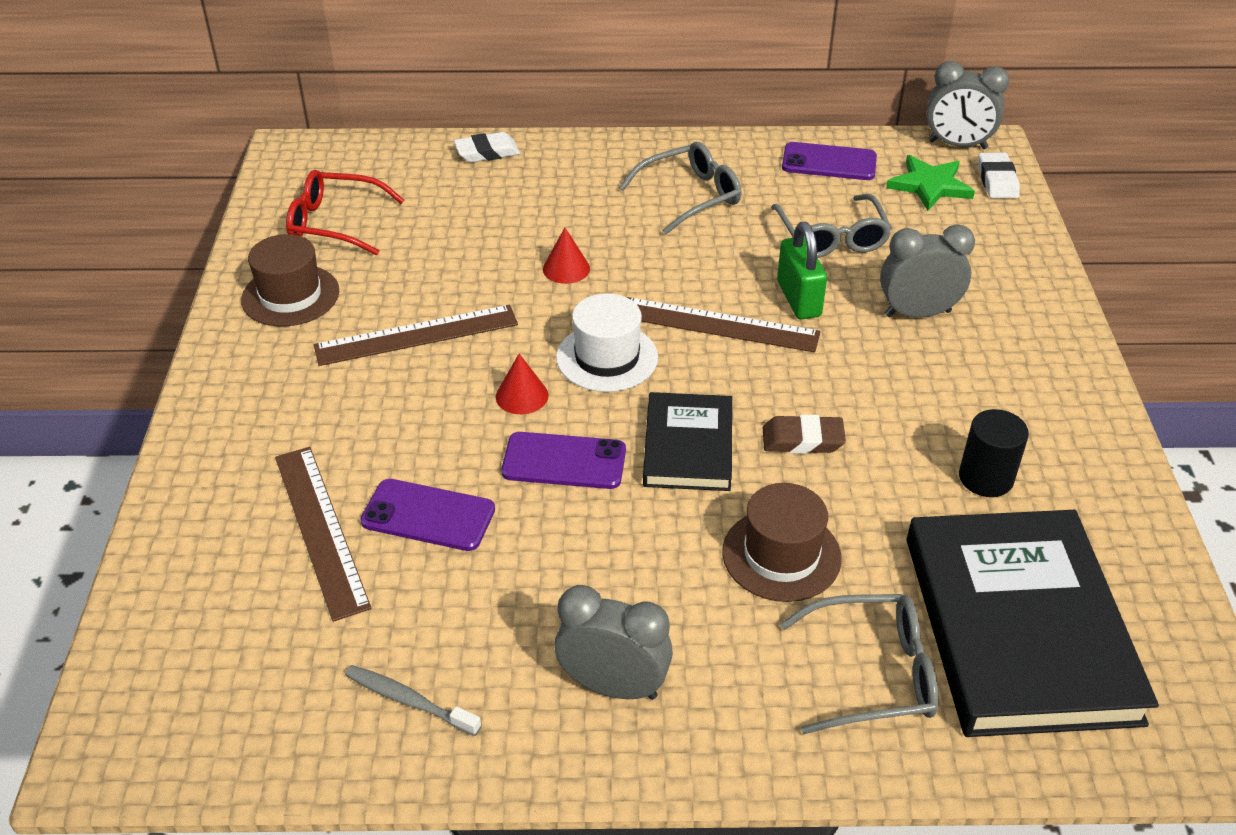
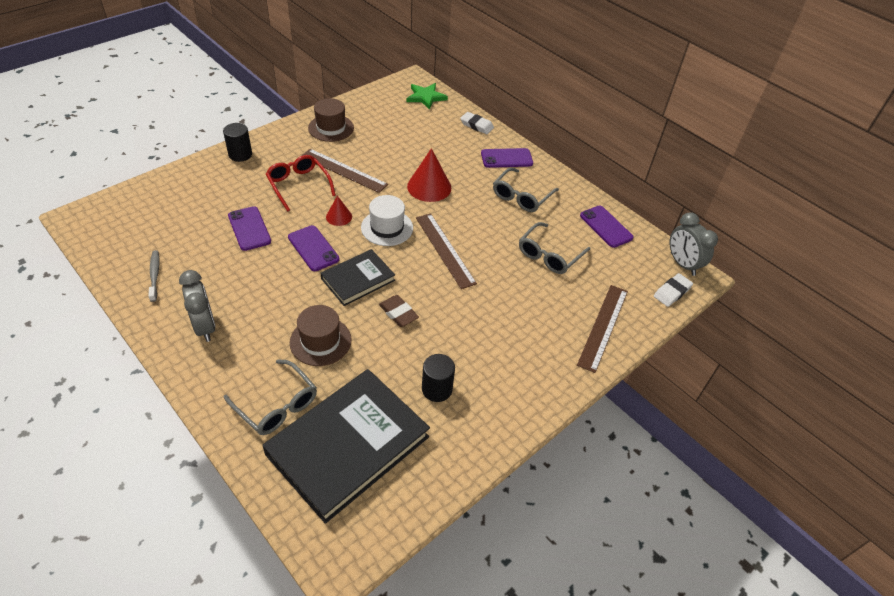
camera: 45 degrees right, 5 degrees up
brown ruler [275,447,371,622] -> brown ruler moved to [577,285,628,373]
red glasses [286,170,404,256] -> red glasses moved to [266,155,336,212]
red cone [543,228,590,284] -> red cone [407,148,451,202], size x1.80
grey glasses [619,142,741,235] -> grey glasses turned 105 degrees clockwise [493,168,559,212]
green padlock [777,222,827,319] -> none
grey clock [880,225,975,318] -> none
green star [886,155,975,211] -> green star moved to [407,83,448,110]
none -> black cylinder [223,123,252,162]
none -> purple phone [481,148,533,168]

